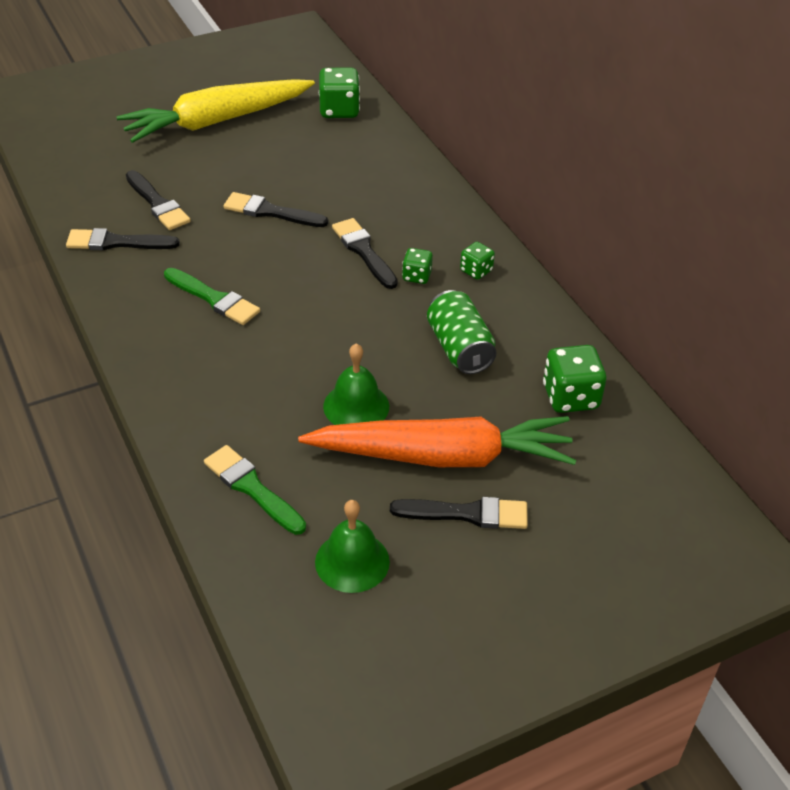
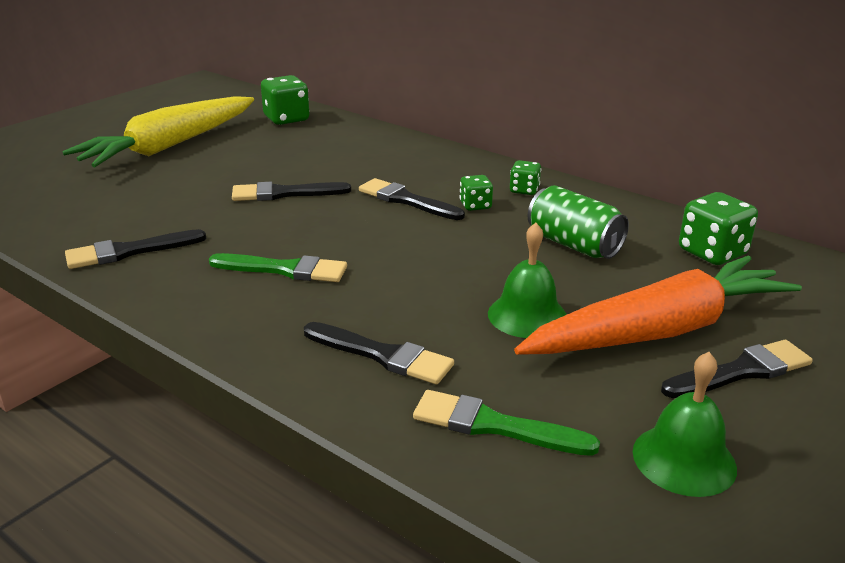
camera: 25 degrees left, 15 degrees down
black brush [126,170,191,230] -> black brush moved to [304,322,454,384]

